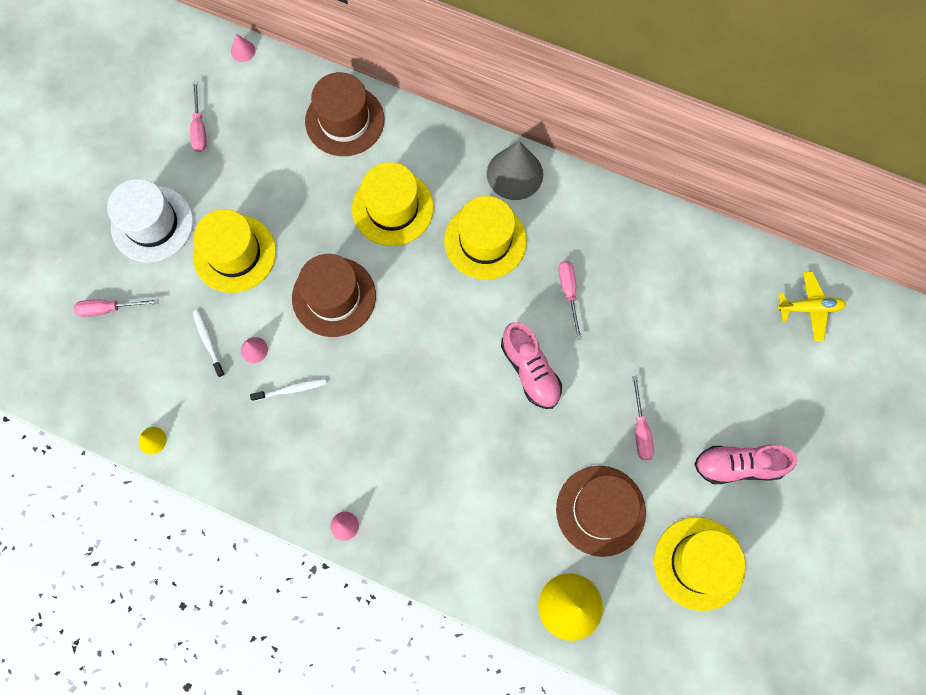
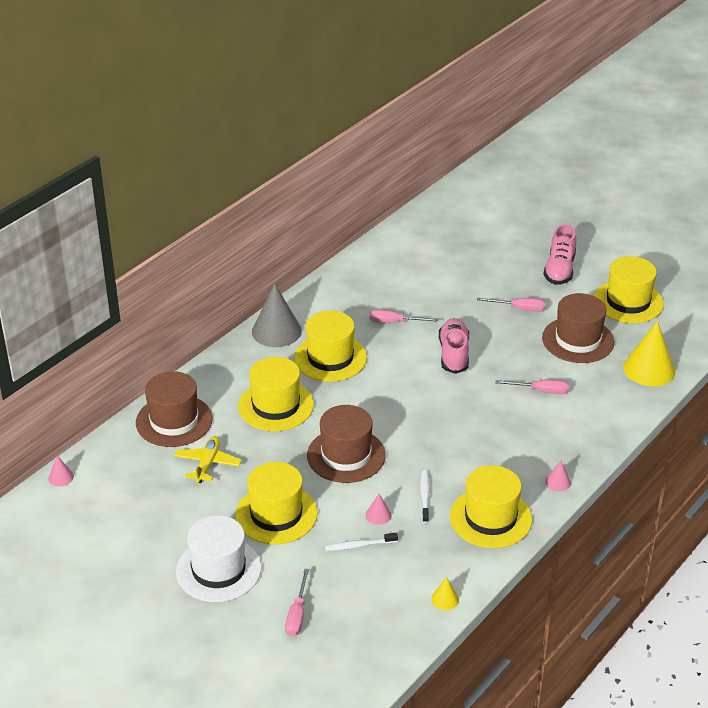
camera: 75 degrees left, 35 degrees down
pink screwdriver [190,81,207,152] -> pink screwdriver moved to [496,379,569,394]
pink shoe [501,322,562,409] -> pink shoe turned 75 degrees counterclockwise [439,318,469,374]
yellow plane [777,271,846,341] -> yellow plane moved to [174,436,242,483]
none -> yellow hat [450,465,532,548]

